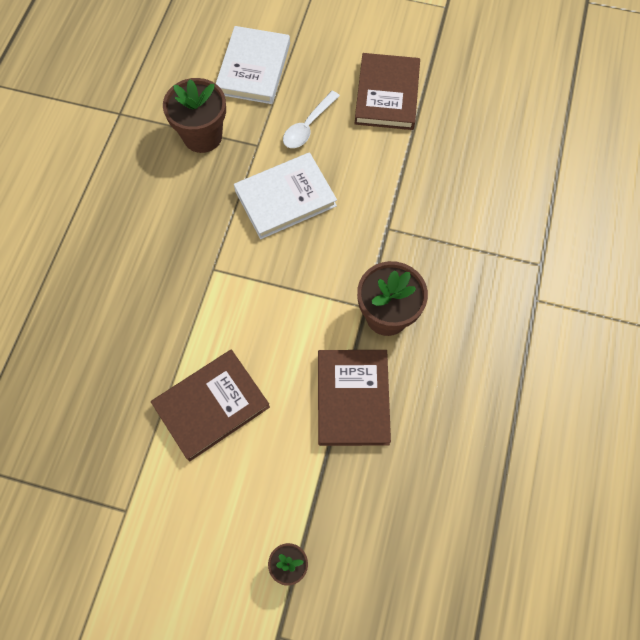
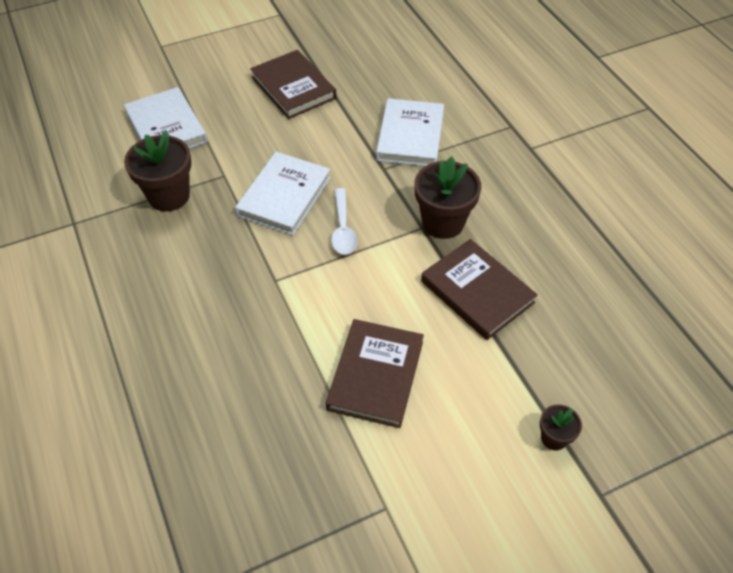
camera: 40 degrees left, 15 degrees down
white spoon [283,91,340,148] -> white spoon moved to [331,188,358,255]
none -> white book [376,98,444,166]

